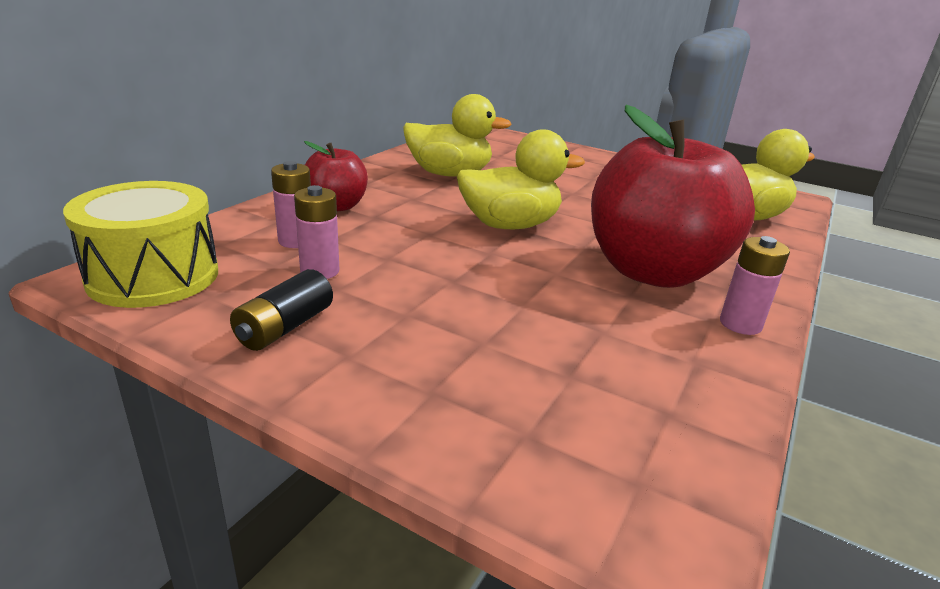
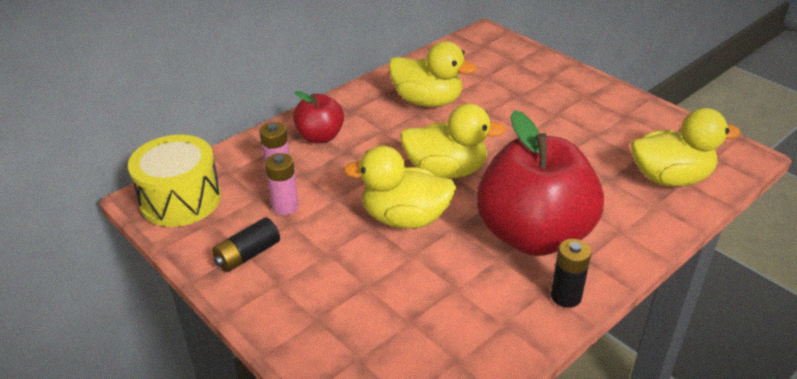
camera: 20 degrees right, 10 degrees up
pink battery [720,236,790,335] -> black battery [551,239,592,308]
none -> yellow duck [343,146,456,228]

